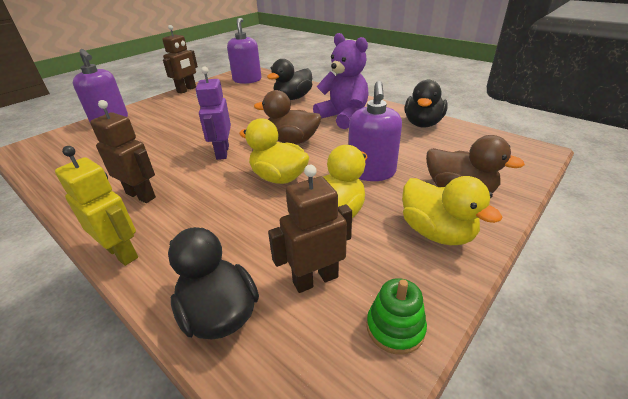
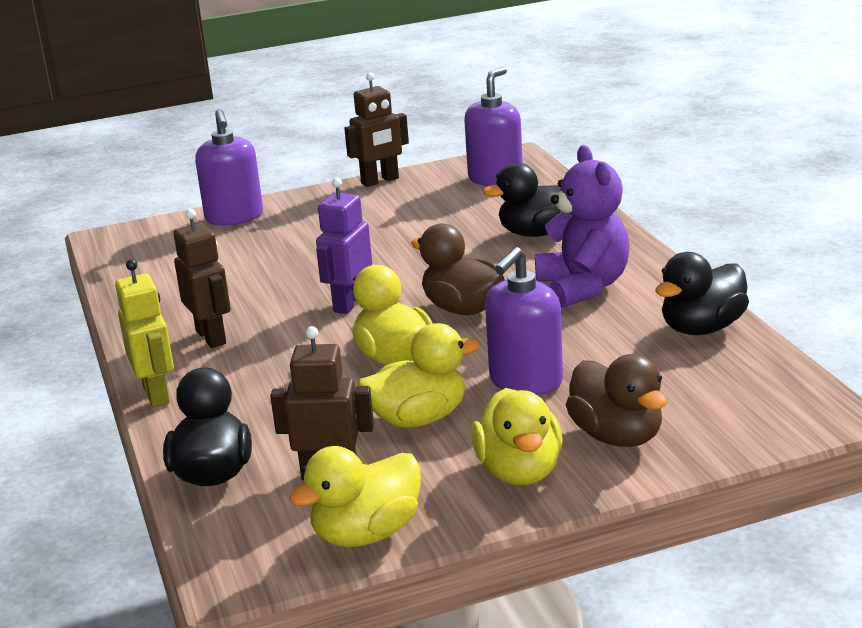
camera: 30 degrees right, 10 degrees down
green stacking toy [367,278,427,355] -> yellow duck [289,446,421,547]

